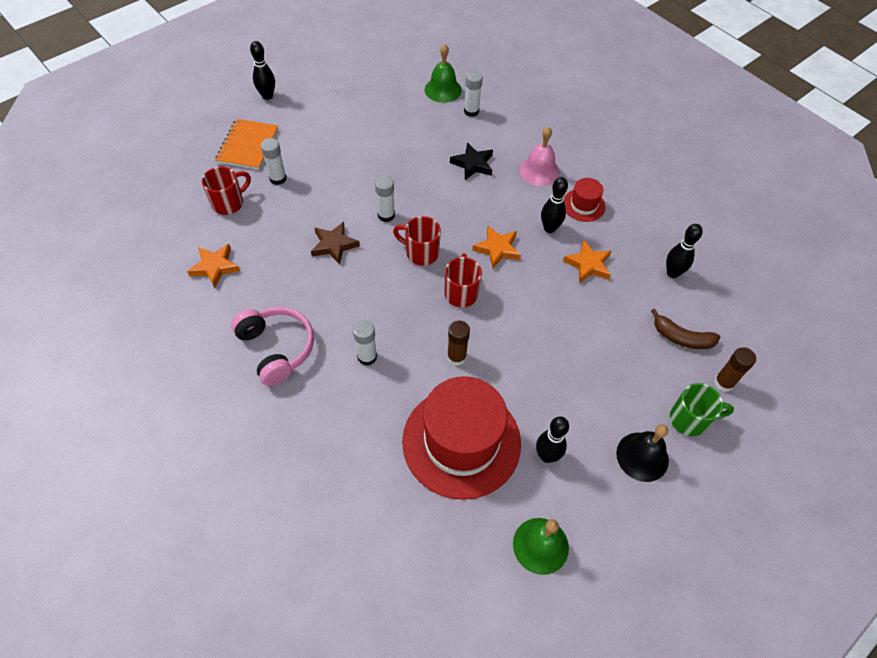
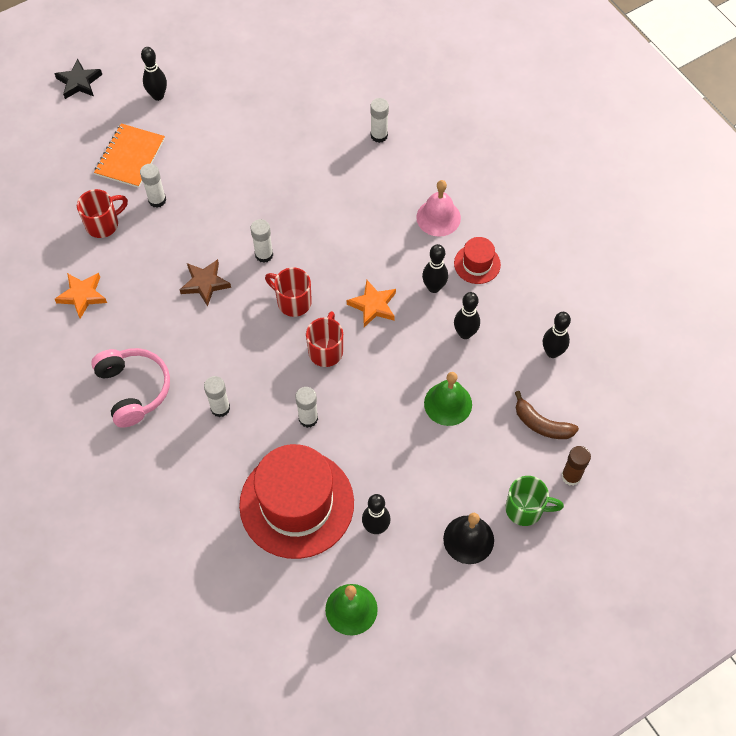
camera: 10 degrees right, 5 degrees up
green bell [425,44,462,103] -> green bell moved to [424,372,472,426]
brown glue stick [447,320,470,366] -> white glue stick [295,387,318,428]
black star [450,142,493,180] -> black star moved to [54,58,102,99]
orange star [563,240,611,283] -> black bowling pin [454,292,480,339]

